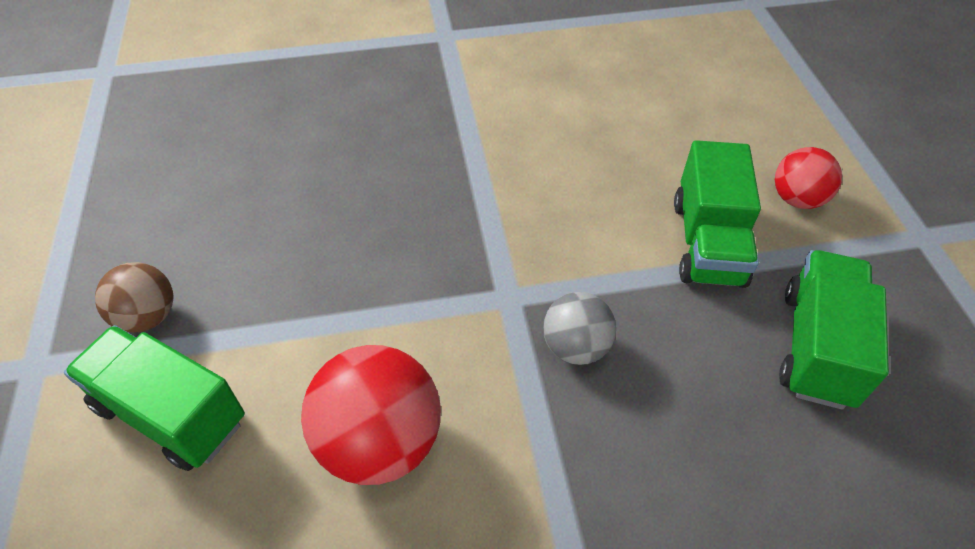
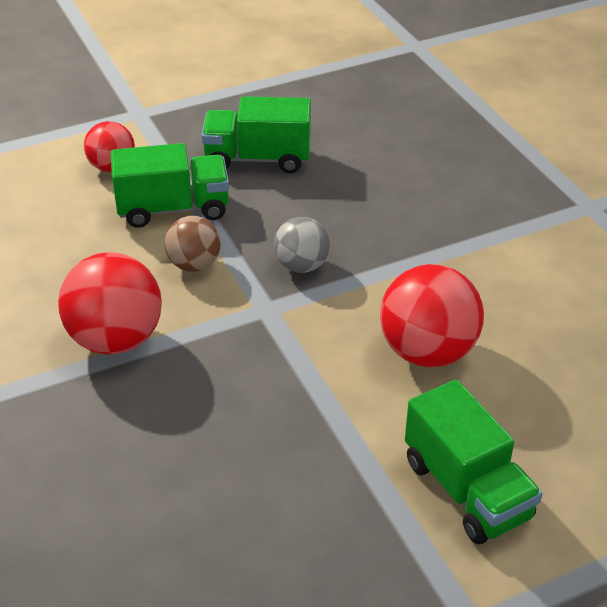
camera: 105 degrees left, 10 degrees down
green truck [64,325,245,471] -> green truck turned 45 degrees counterclockwise [405,379,542,544]
brown ball [95,262,174,333] -> brown ball moved to [164,216,221,272]
none -> red ball [58,252,162,355]

